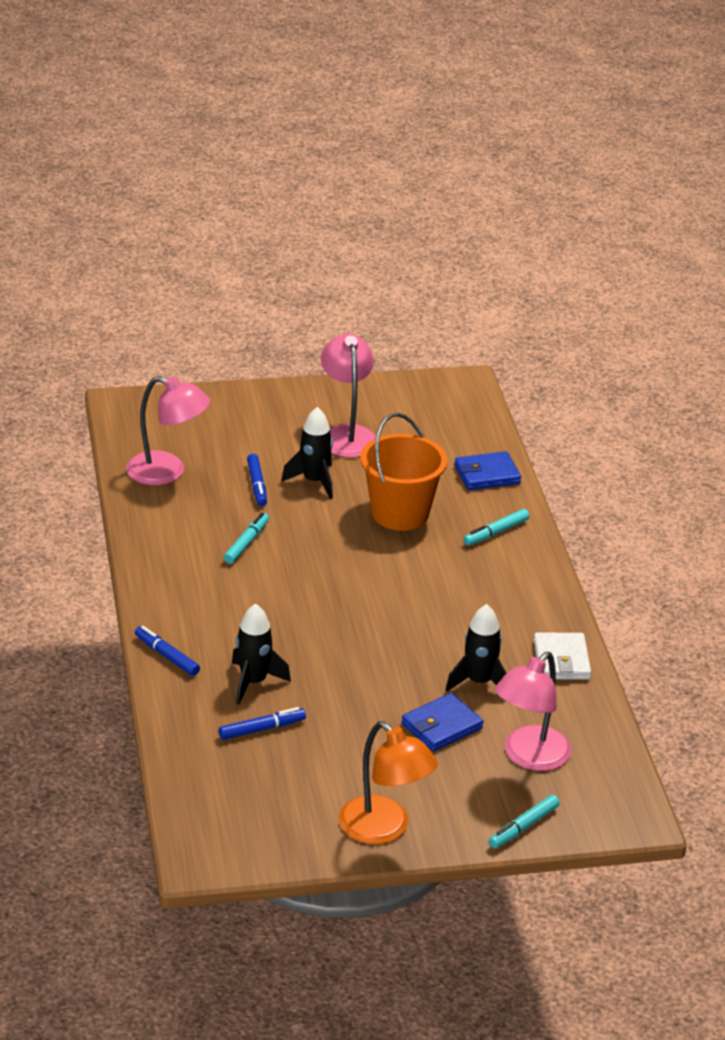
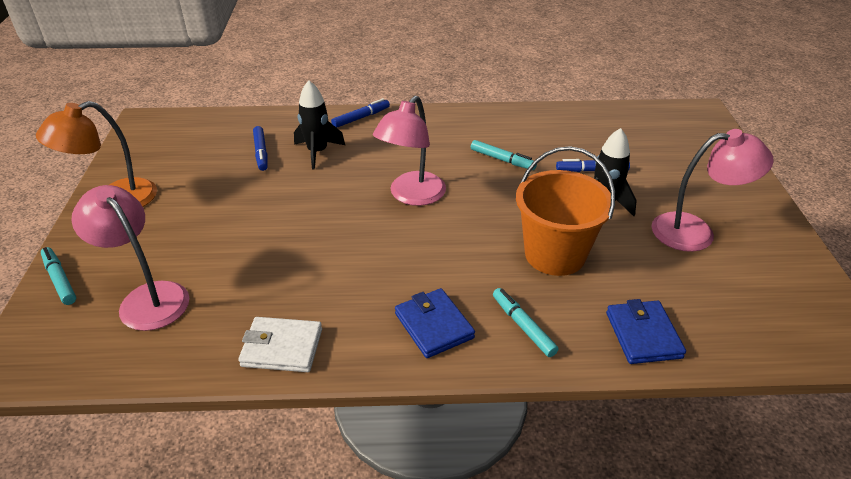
camera: 100 degrees right, 5 degrees up
pink lamp [126,376,210,485] -> pink lamp moved to [373,96,446,206]
blue wallet [402,693,484,751] -> blue wallet moved to [395,288,475,358]
black rocket [446,604,506,692] -> none

